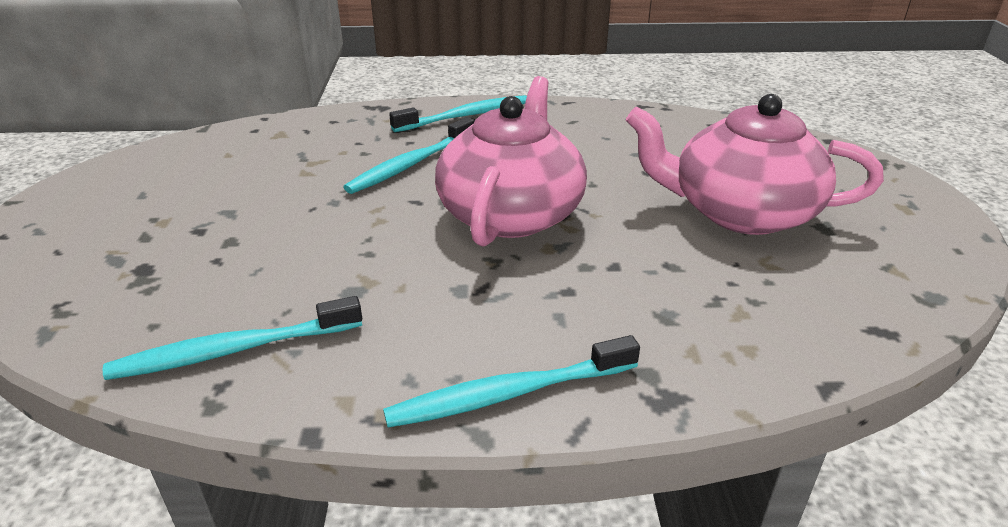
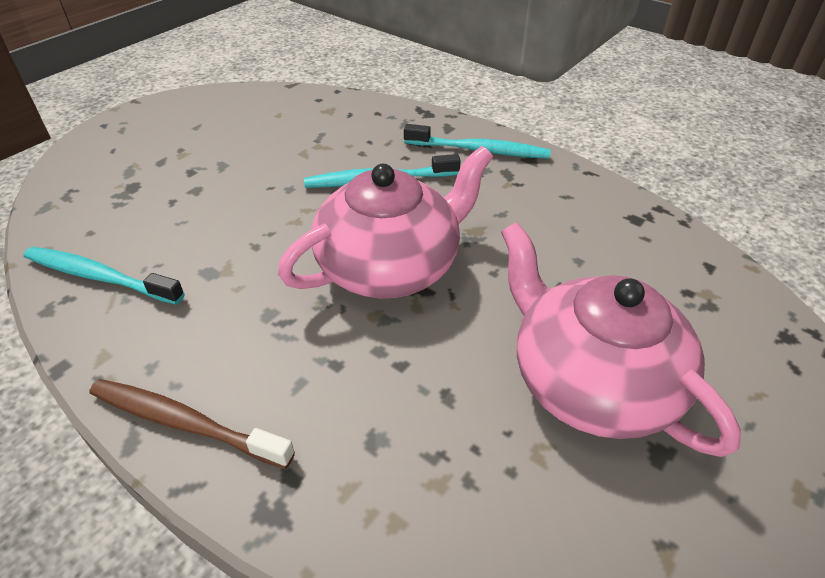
camera: 40 degrees right, 10 degrees up
turquoise toothbrush [383,335,640,428] -> brown toothbrush [89,379,295,469]

